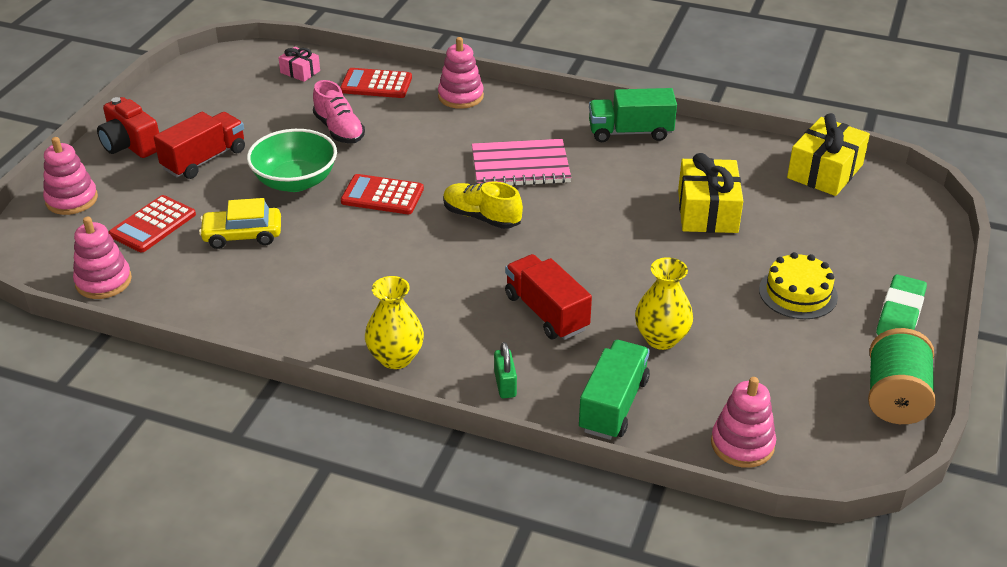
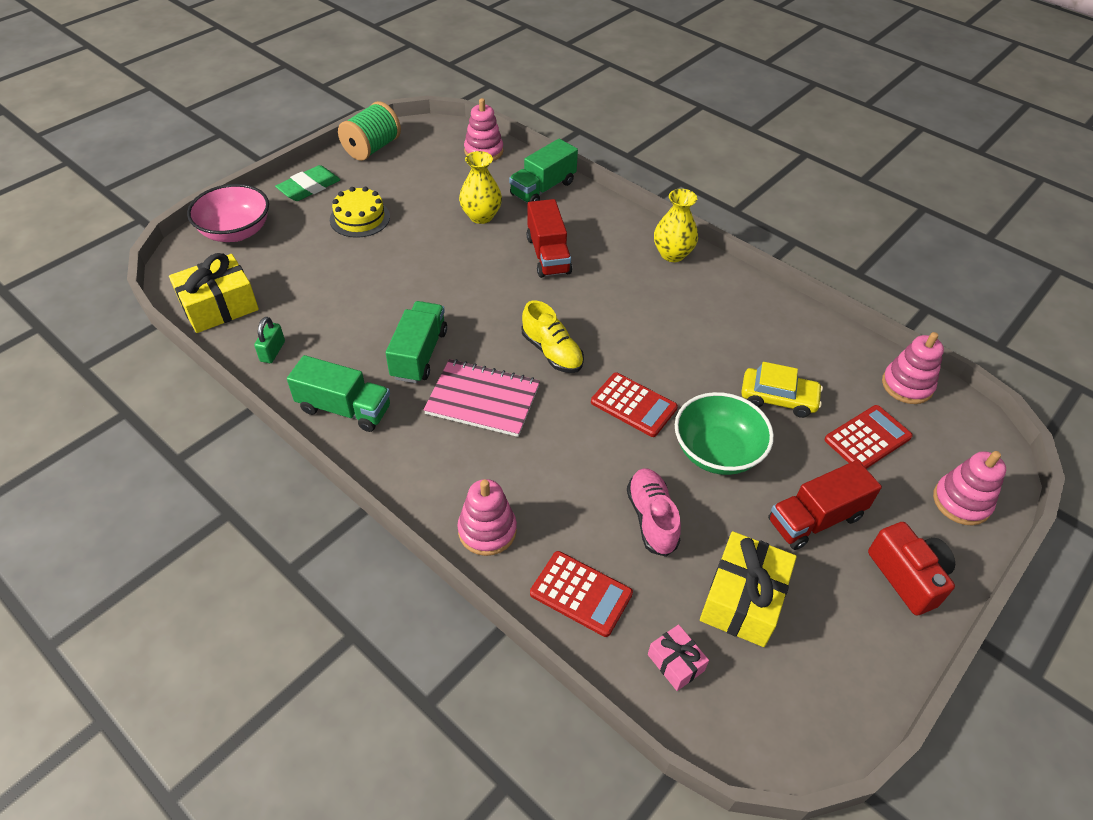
camera: 160 degrees left, 10 degrees up
green padlock [494,342,517,398] -> green padlock moved to [254,317,285,363]
yellow gift [678,153,743,233] -> yellow gift moved to [700,531,797,647]
none -> pink bowl [187,184,269,242]
none -> green truck [386,301,447,383]

